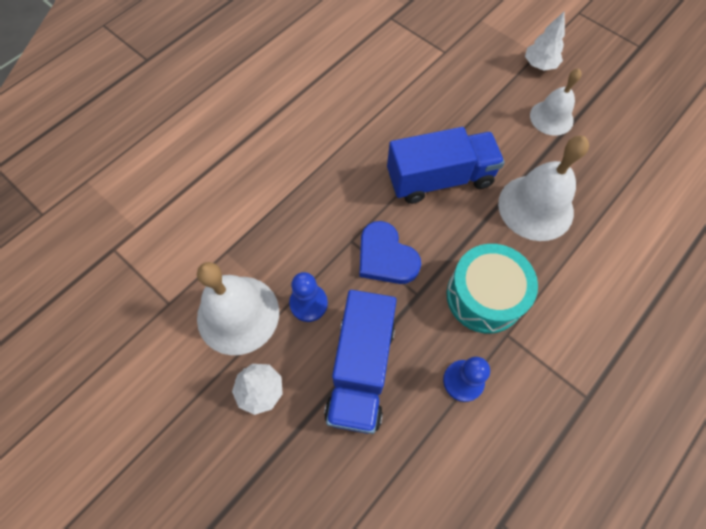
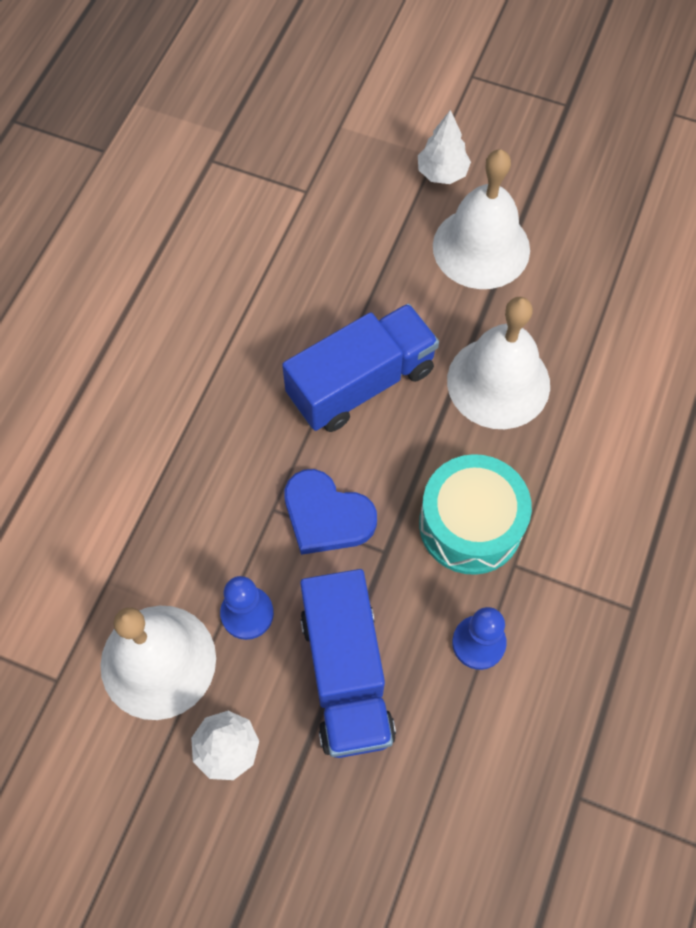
camera: 20 degrees left, 0 degrees up
white bell [530,69,582,136] -> white bell [433,149,530,289], size x1.59

